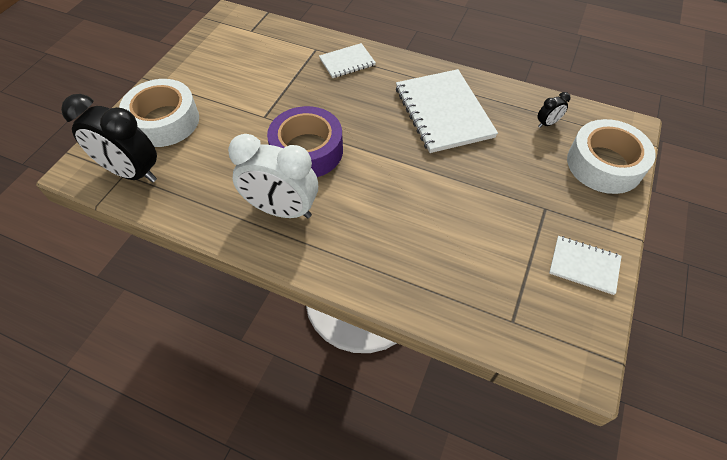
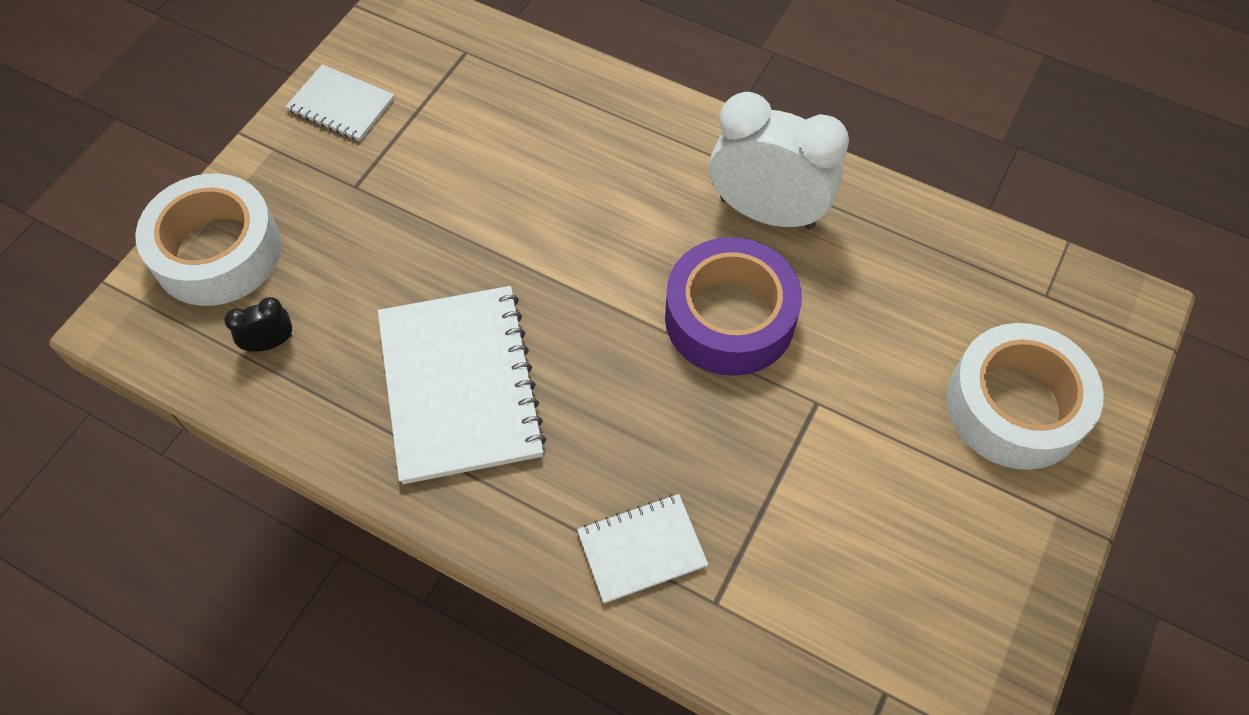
camera: 175 degrees left, 5 degrees up
black clock [61,94,157,183] -> none

